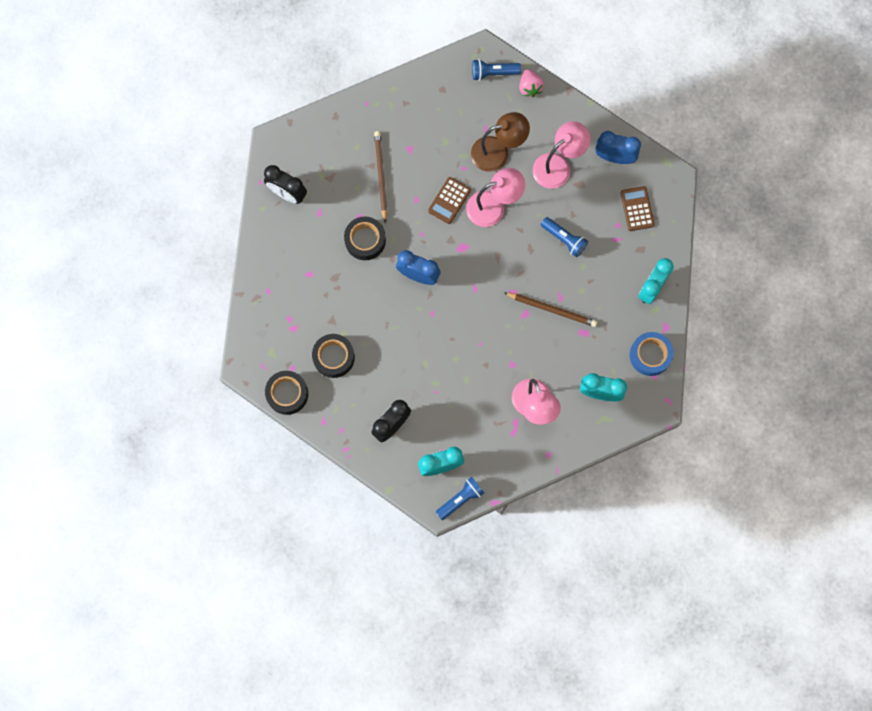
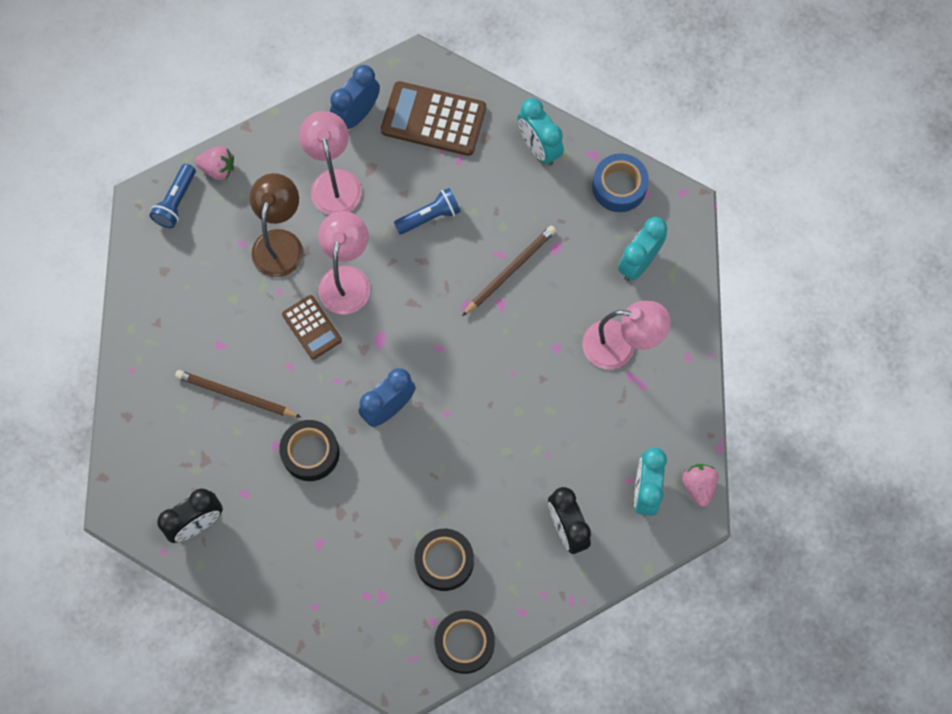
camera: 65 degrees left, 5 degrees down
blue flashlight [436,477,484,520] -> pink strawberry [682,464,719,507]
brown calculator [620,186,655,231] -> brown calculator [381,81,486,156], size x1.69

